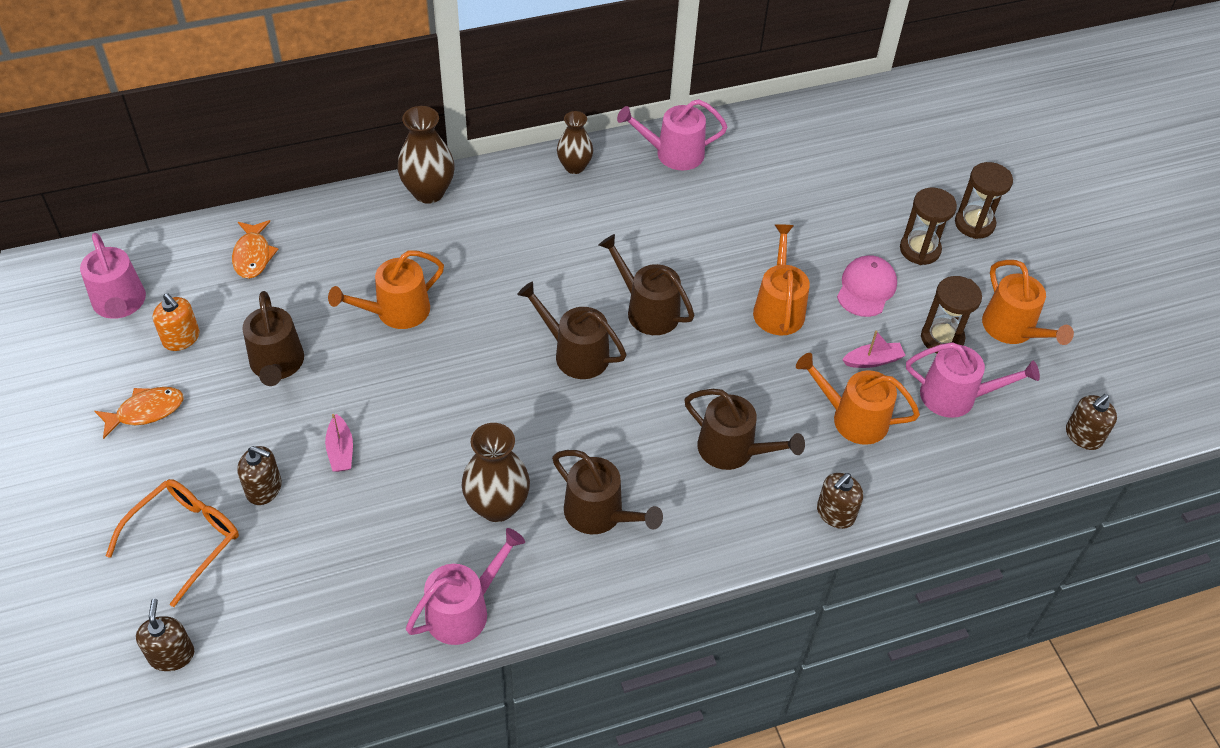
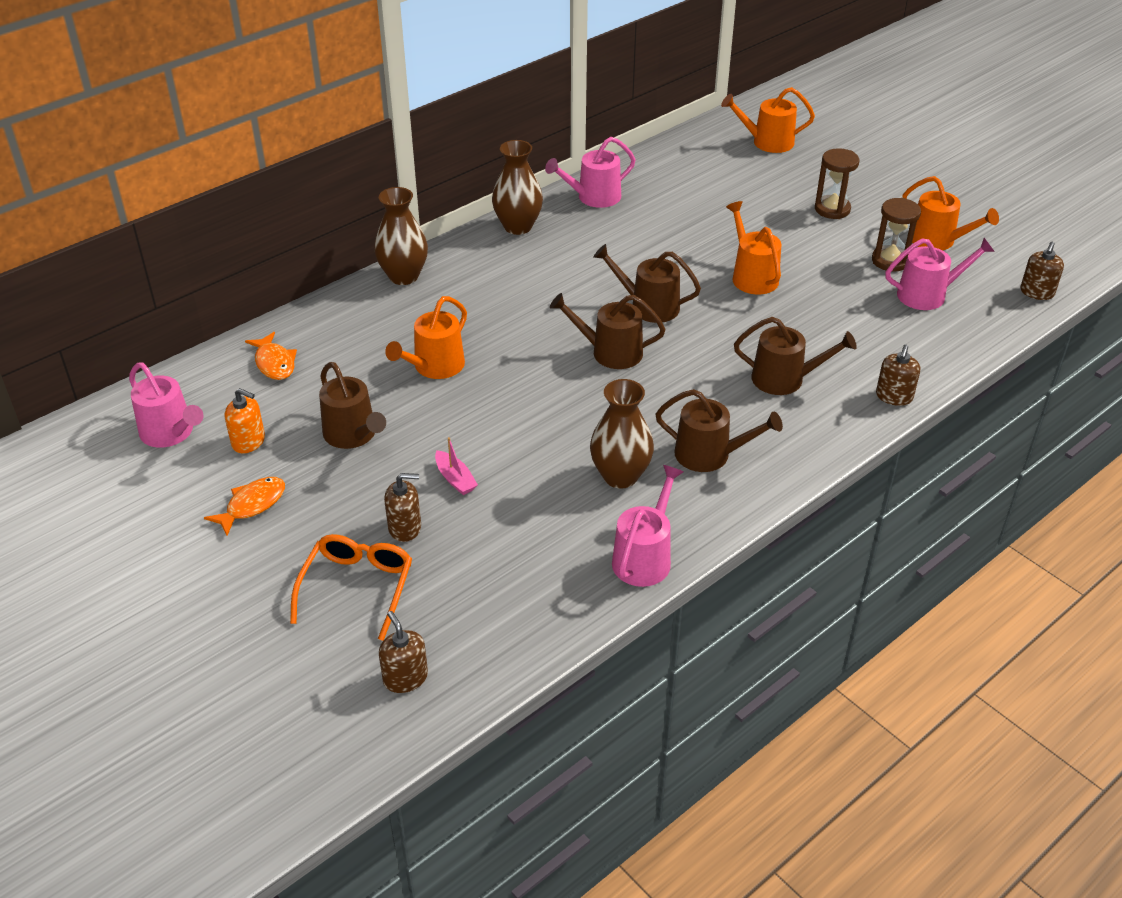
camera: 20 degrees left, 10 degrees down
brown vase [557,111,593,174] -> brown vase [492,140,543,235], size x1.51
orange watering can [796,353,920,445] -> orange watering can moved to [721,87,815,153]
pink cap [837,255,897,317] -> none
pink boat [842,330,906,368] -> none
brown hourglass [955,162,1013,239] -> none

